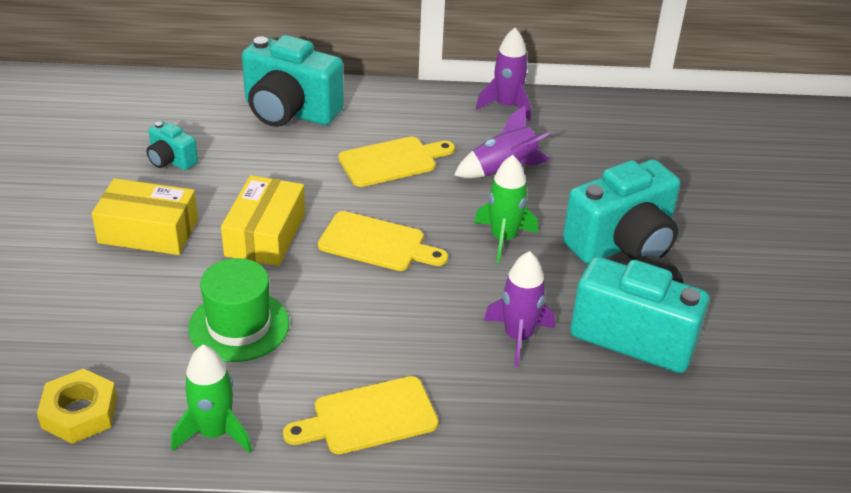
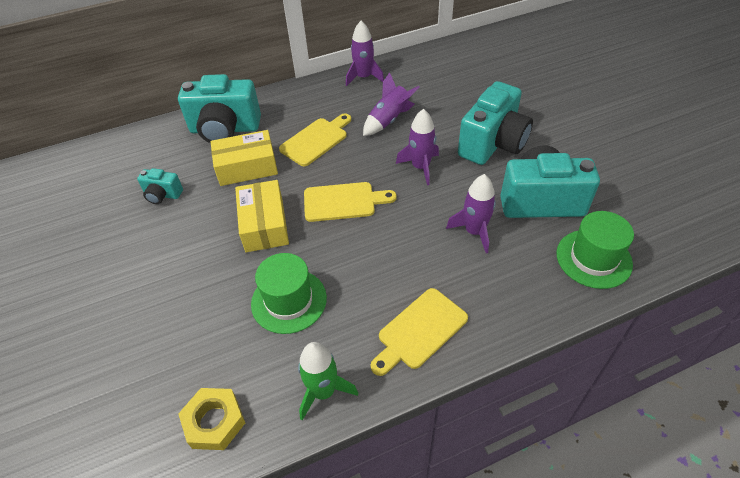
camera: 20 degrees left, 10 degrees up
yellow box [92,178,198,255] -> yellow box moved to [211,130,278,186]
green rocket [474,155,538,263] -> purple rocket [396,109,439,185]
none -> green hat [556,211,634,289]

